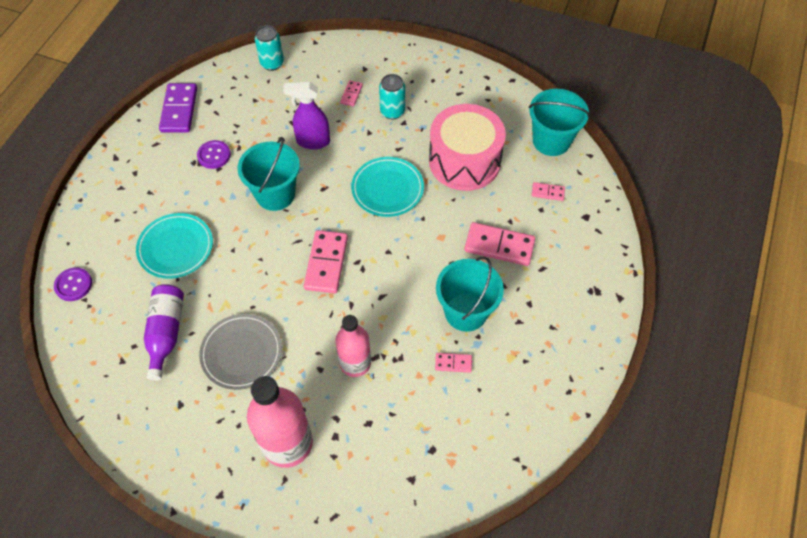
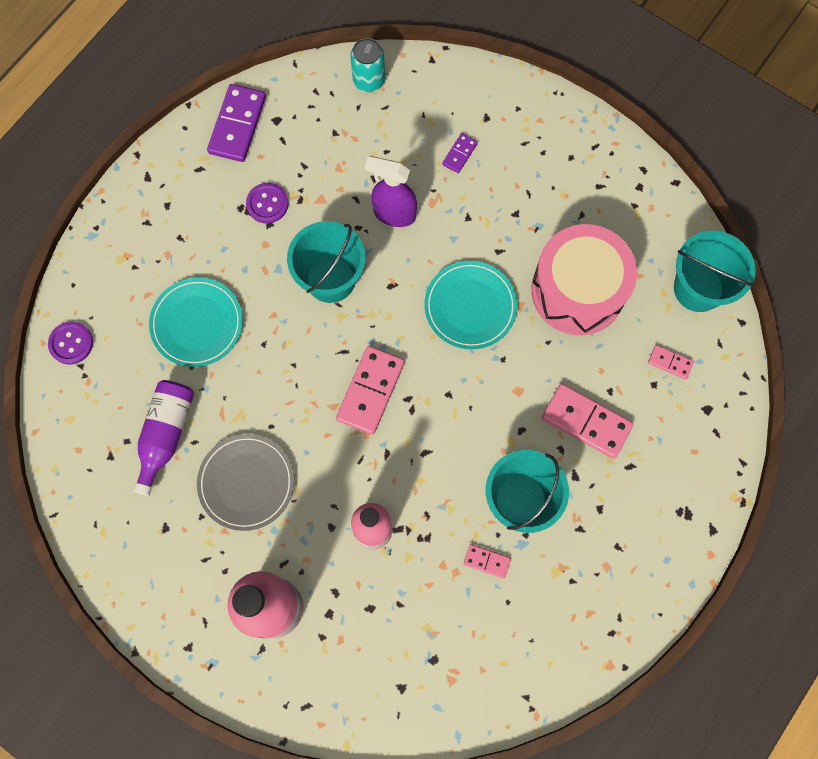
camera: 15 degrees right, 15 degrees up
pink domino [340,80,363,106] -> purple domino [442,133,478,173]
turquoise can [379,74,405,119] -> none

